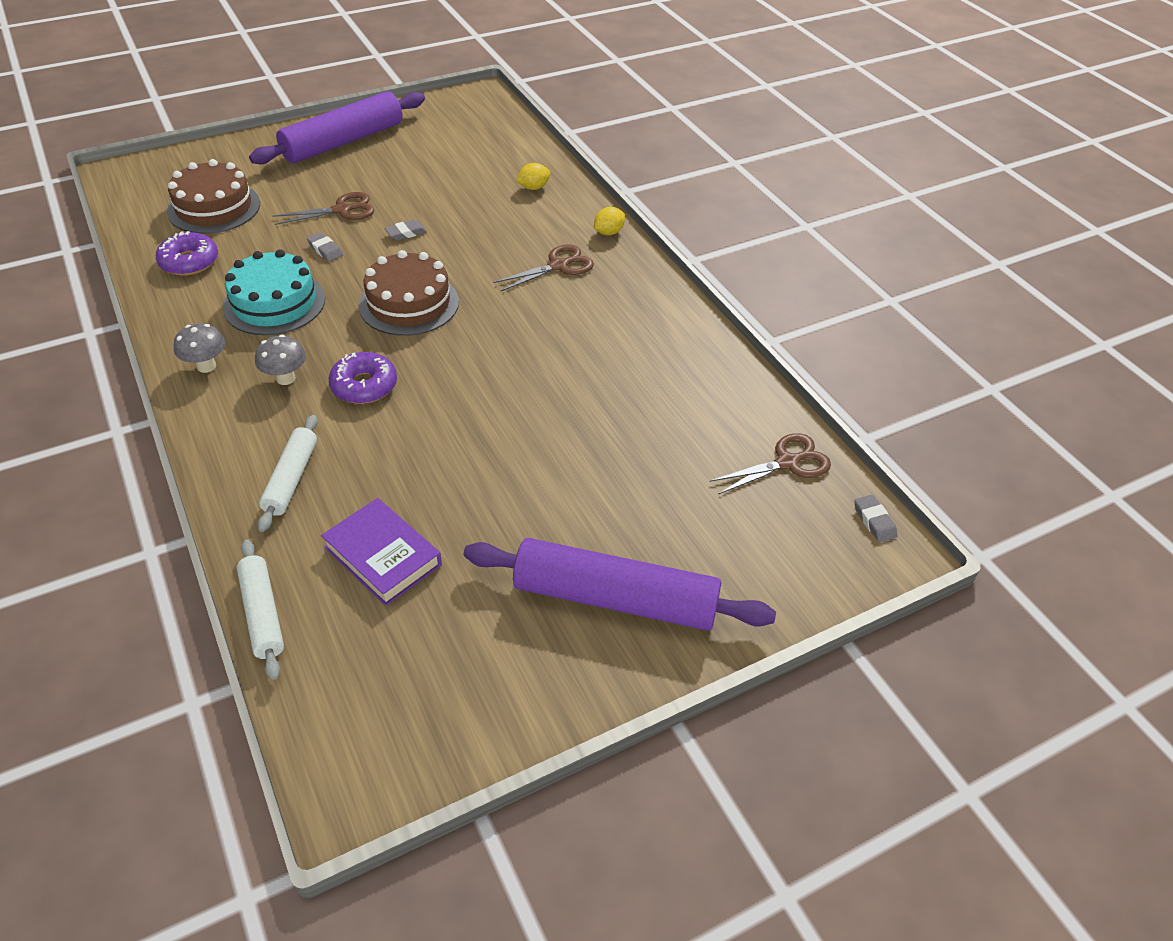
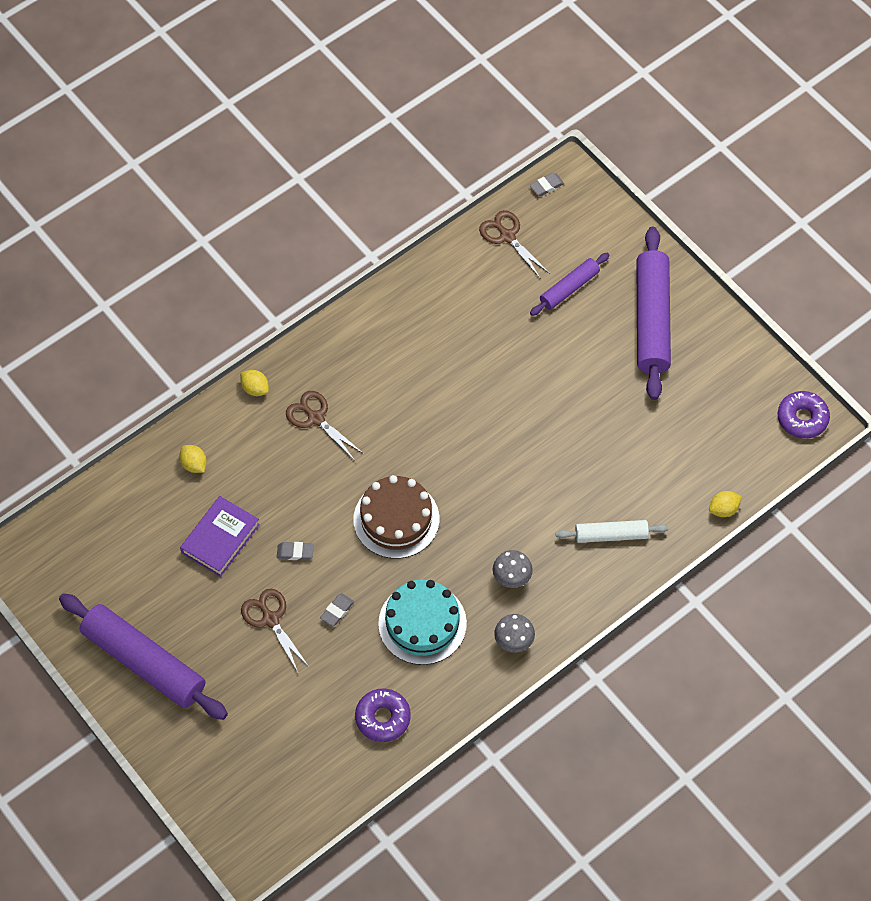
camera: 100 degrees left, 15 degrees up
brown cake [167,159,260,234] -> none
white rolling pin [236,539,284,680] -> yellow lemon [709,491,742,517]
purple book [321,498,442,606] -> purple book moved to [180,496,260,577]
purple donut [329,352,397,404] -> purple donut moved to [778,391,830,439]
grey eraser [384,220,427,241] -> grey eraser turned 45 degrees counterclockwise [277,542,314,560]
none -> purple rolling pin [530,253,610,316]

